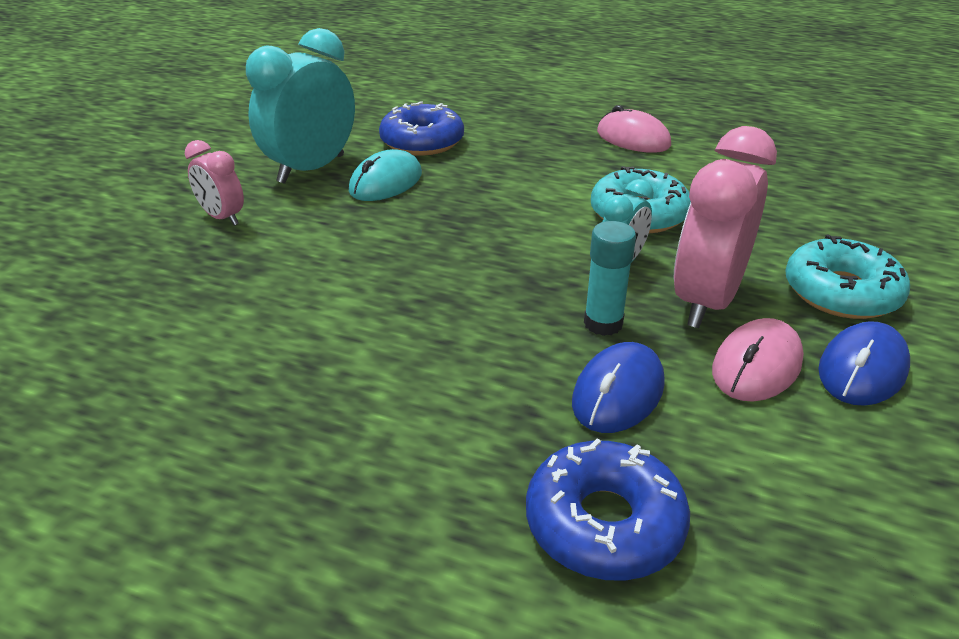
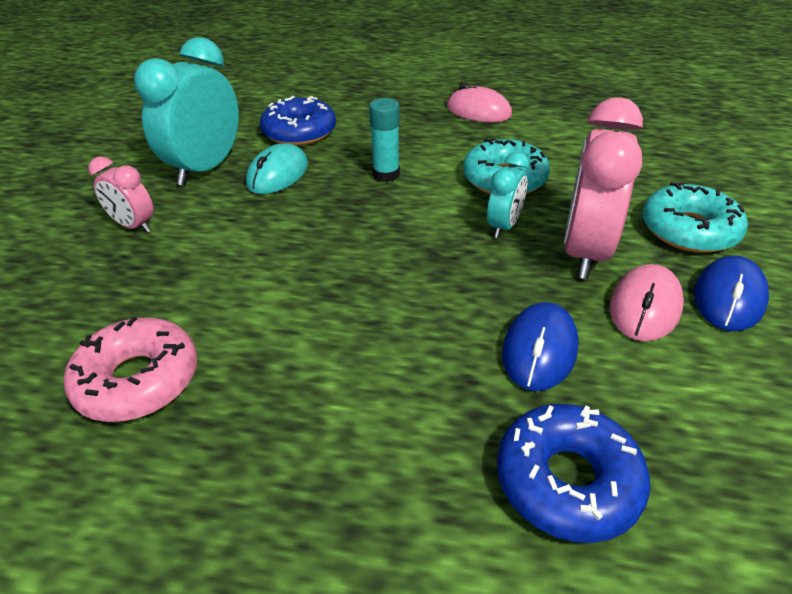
camera: 10 degrees left, 5 degrees up
turquoise glue stick [584,221,636,336] -> turquoise glue stick moved to [369,98,400,182]
none -> pink donut [64,317,197,422]

